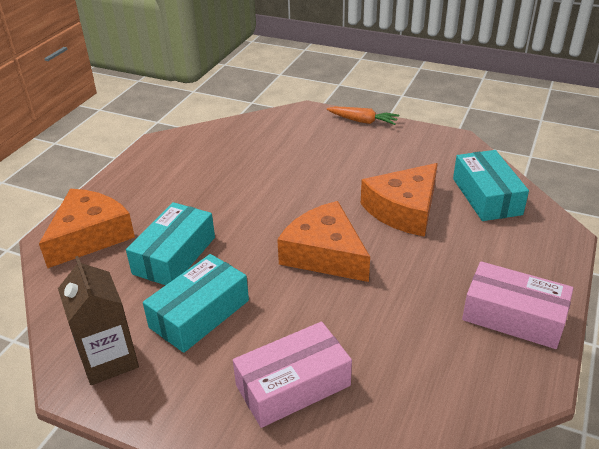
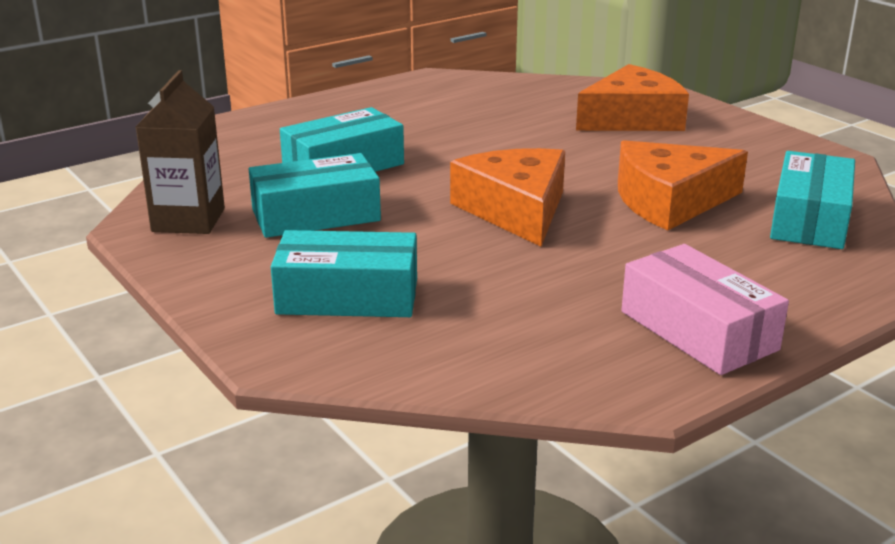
camera: 30 degrees right, 10 degrees down
orange cheese [39,189,135,268] -> orange cheese moved to [576,64,689,131]
pink box [233,322,352,428] -> turquoise box [271,230,417,317]
orange carrot [327,107,399,125] -> none

